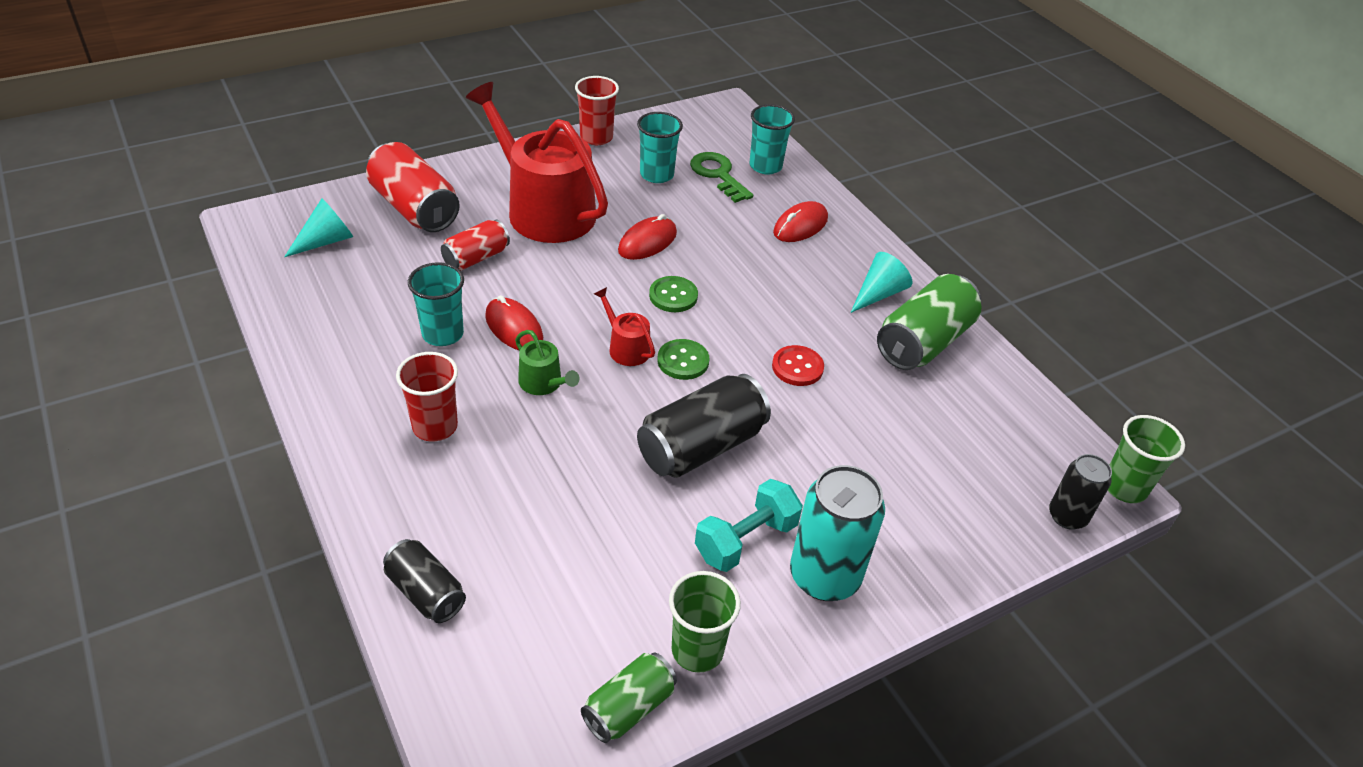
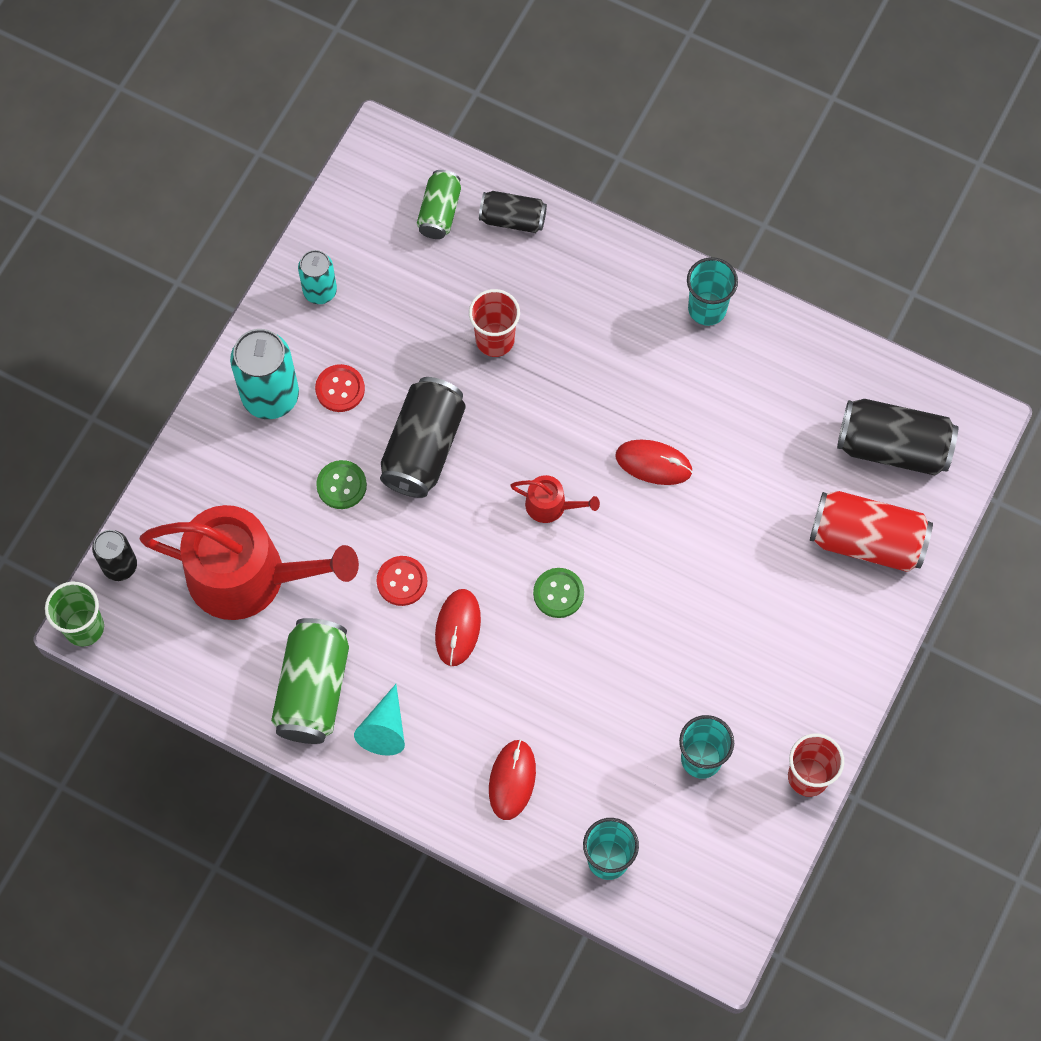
camera: 150 degrees right, 25 degrees up
turquoise cone [284,198,353,257] -> black can [837,399,958,476]
red cup [396,352,458,442] -> red cup moved to [469,289,520,357]
turquoise cup [408,262,464,346] -> turquoise cup moved to [687,257,738,326]
red can [441,219,510,271] -> none
red watering can [466,82,608,243] -> red watering can moved to [139,505,359,620]
green watering can [515,330,579,395] -> none
green can [581,652,677,743] -> green can moved to [417,170,461,239]
red mouse [618,214,677,260] -> red mouse moved to [435,589,481,666]
green button [657,339,709,380] -> green button moved to [316,460,367,509]
green cup [669,571,741,673] -> turquoise can [298,250,337,304]
green key [690,152,753,203] -> none
turquoise dumbbell [695,479,803,572] -> red button [315,364,365,412]

